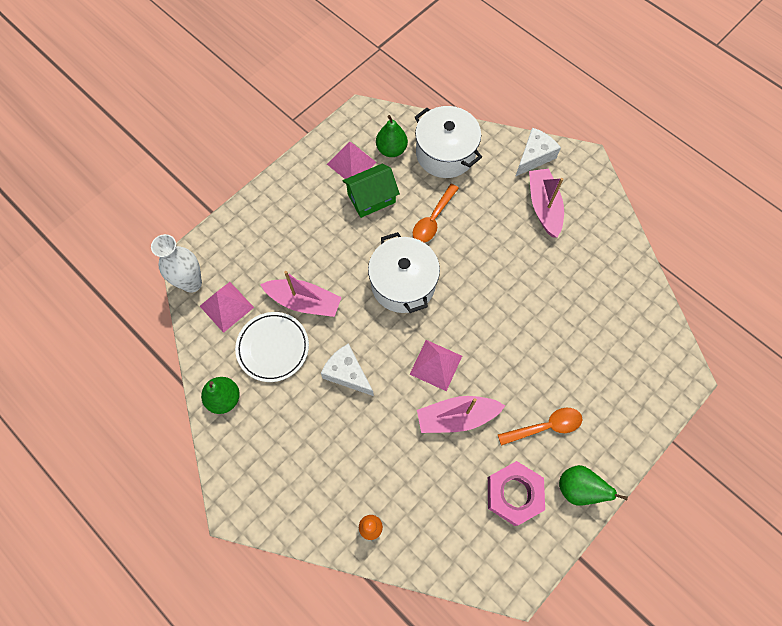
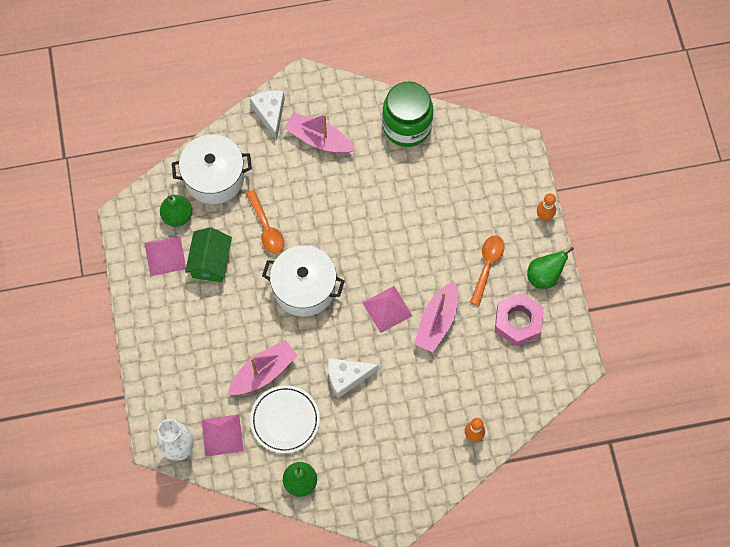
camera: 55 degrees left, 0 degrees up
none -> green jar [382,81,433,147]
none -> orange bowling pin [537,193,556,221]

